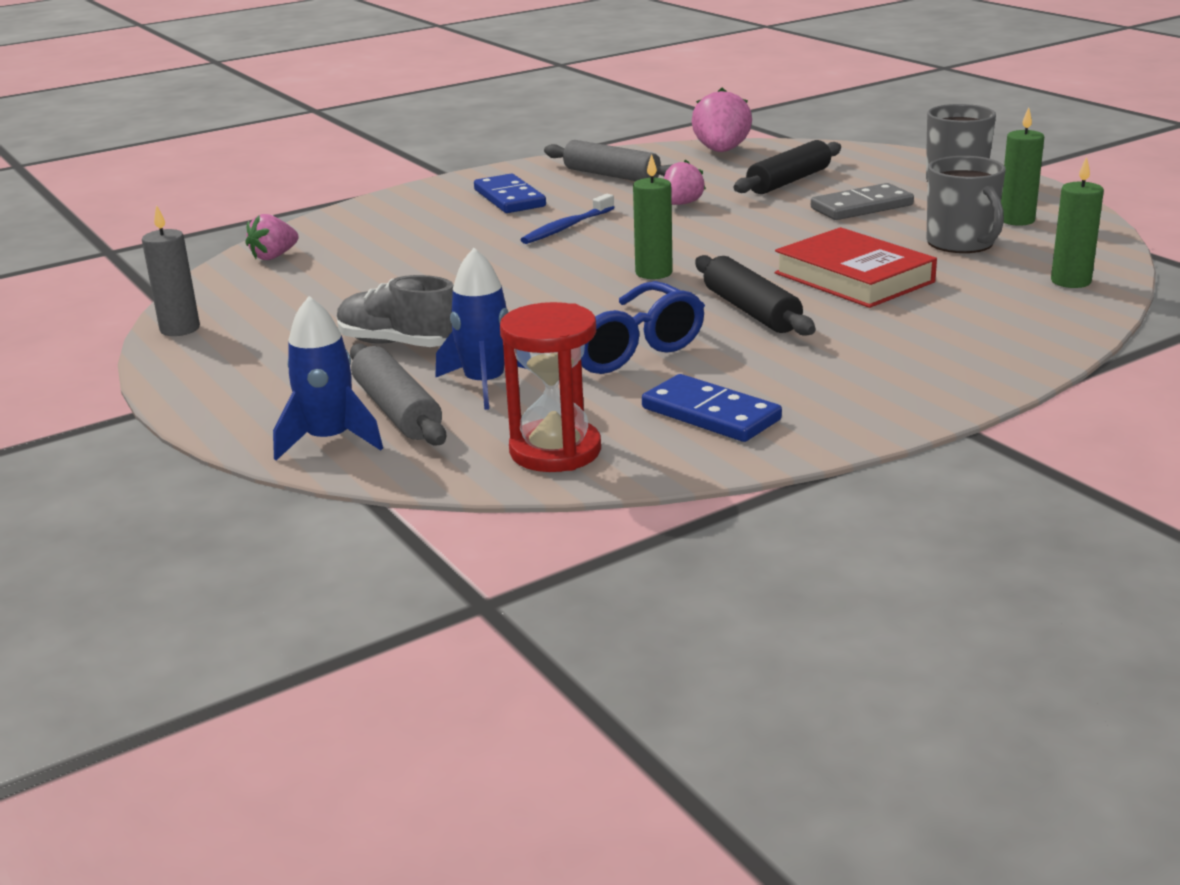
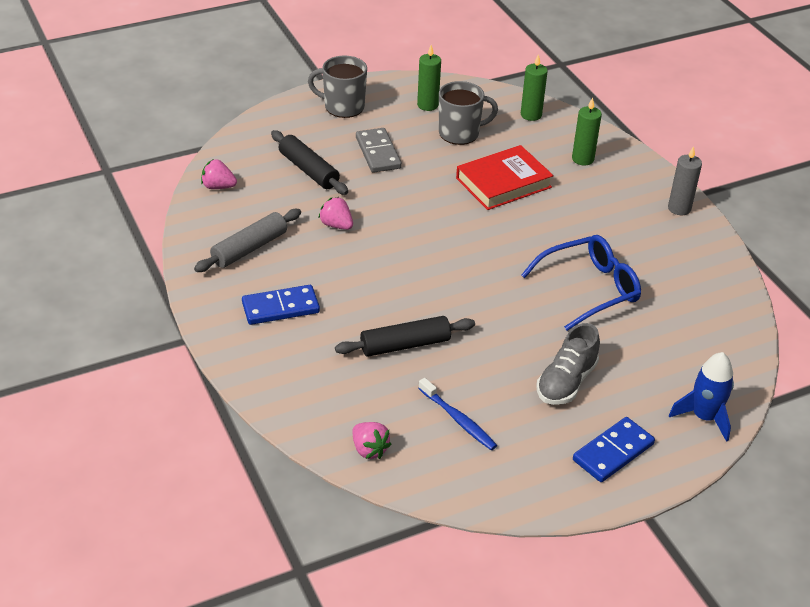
camera: 85 degrees left, 15 degrees up
grey candle [142,205,200,336] -> grey candle moved to [668,146,702,215]
grey rolling pin [350,343,446,445] -> none
blue rocket [435,248,526,410] -> none
red hourglass [500,302,601,472] -> none
blue toothbrush [521,194,615,244] -> blue toothbrush moved to [418,378,497,450]
green candle [633,154,673,279] -> green candle moved to [572,98,602,165]
blue domino [642,374,782,442] -> blue domino moved to [573,417,655,482]
pink strawberry [692,88,752,152] -> pink strawberry [201,159,237,189], size x0.64
black rolling pin [695,255,816,335] -> black rolling pin moved to [335,316,475,357]

